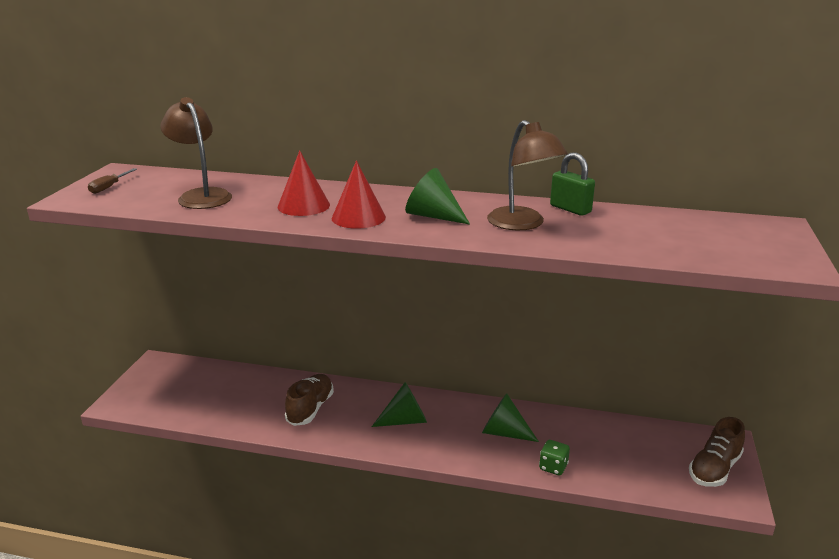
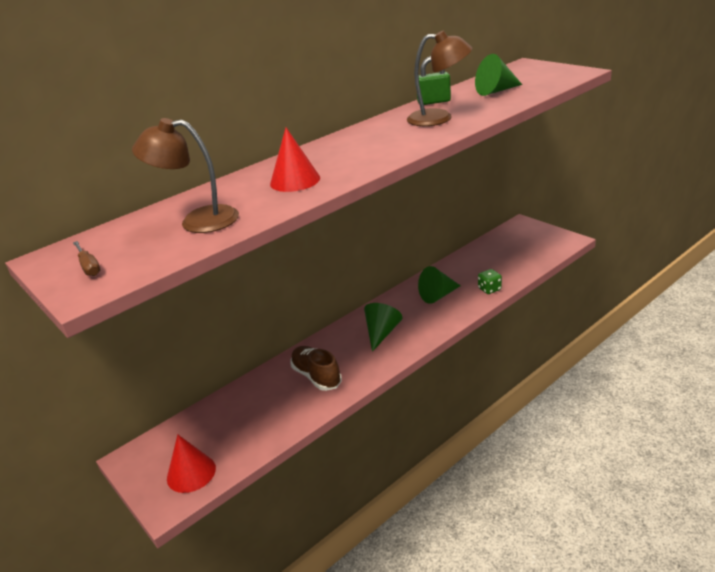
camera: 50 degrees left, 5 degrees up
red cone [332,160,386,229] -> red cone moved to [167,434,216,493]
green cone [405,168,470,225] -> green cone moved to [475,54,522,96]
brown shoe [689,417,745,487] -> none

